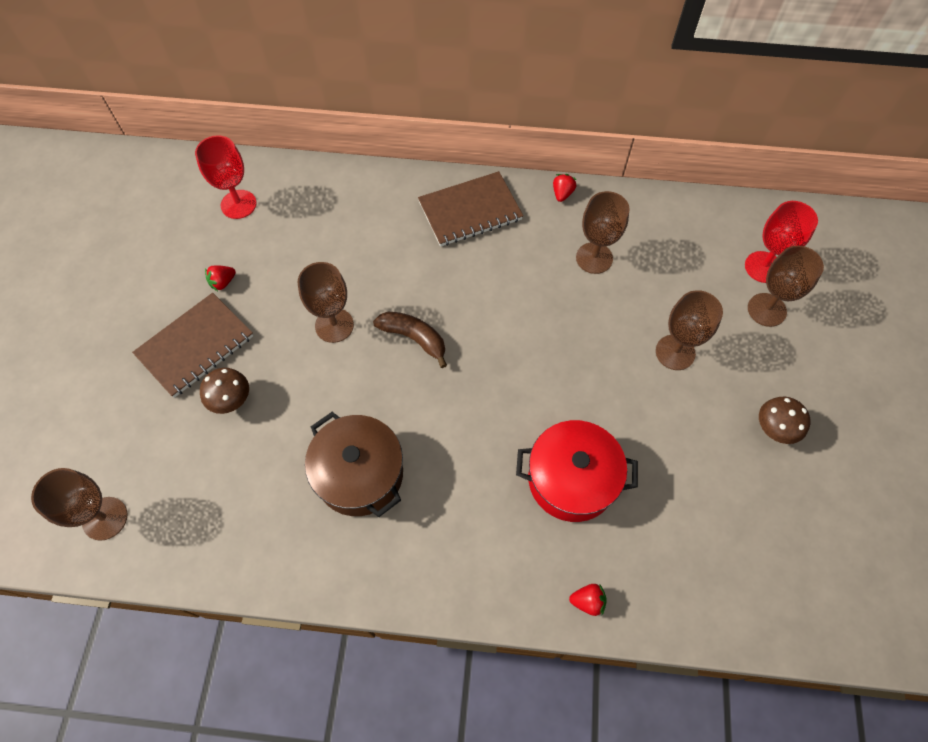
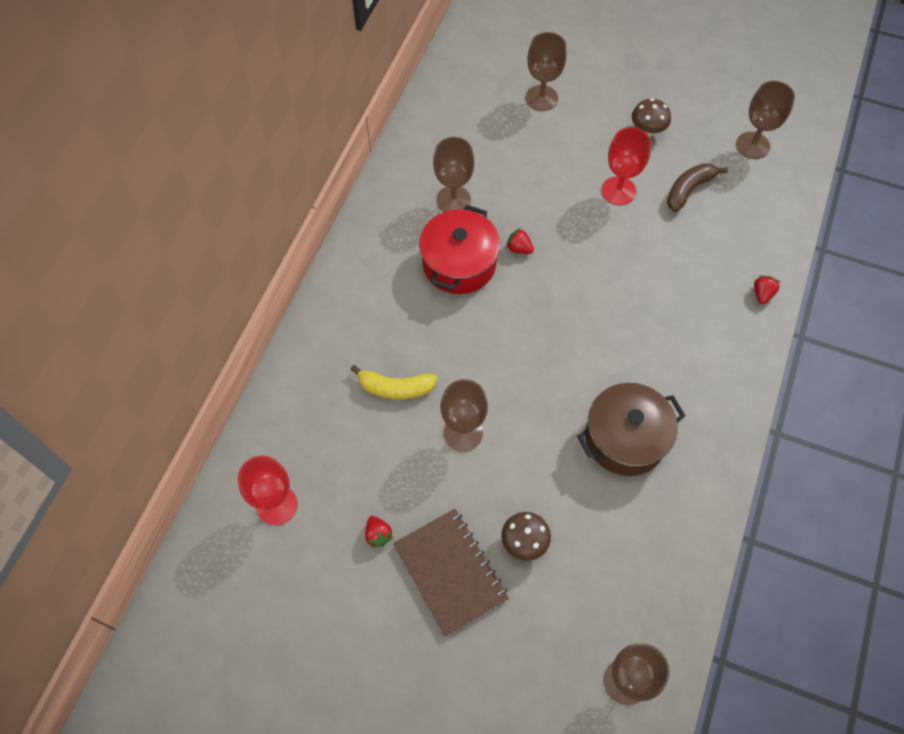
camera: 75 degrees left, 0 degrees up
brown banana [373,312,447,368] -> brown banana moved to [667,163,728,212]
brown notebook [418,171,523,247] -> none
red pot [516,420,638,522] -> red pot moved to [419,205,500,294]
red strawberry [553,174,577,202] -> red strawberry moved to [506,228,534,254]
brown goblet [656,290,723,370] -> brown goblet moved to [736,81,795,159]
red goblet [745,201,818,283] -> red goblet moved to [602,127,651,205]
none -> yellow banana [351,365,437,399]

